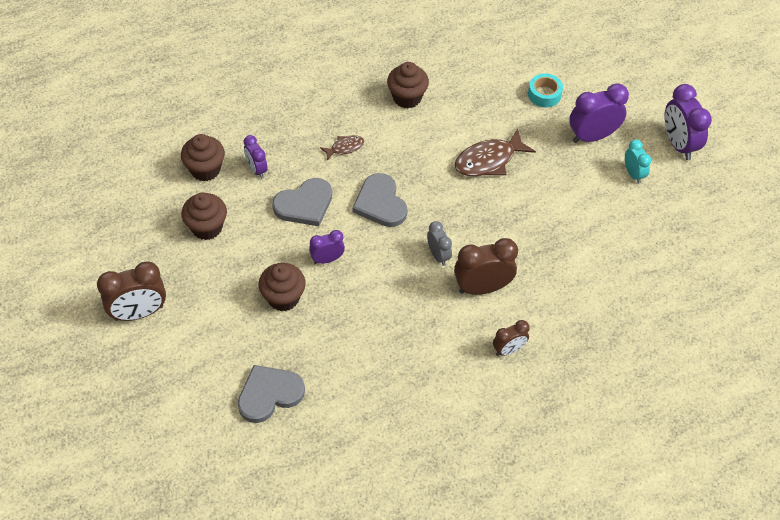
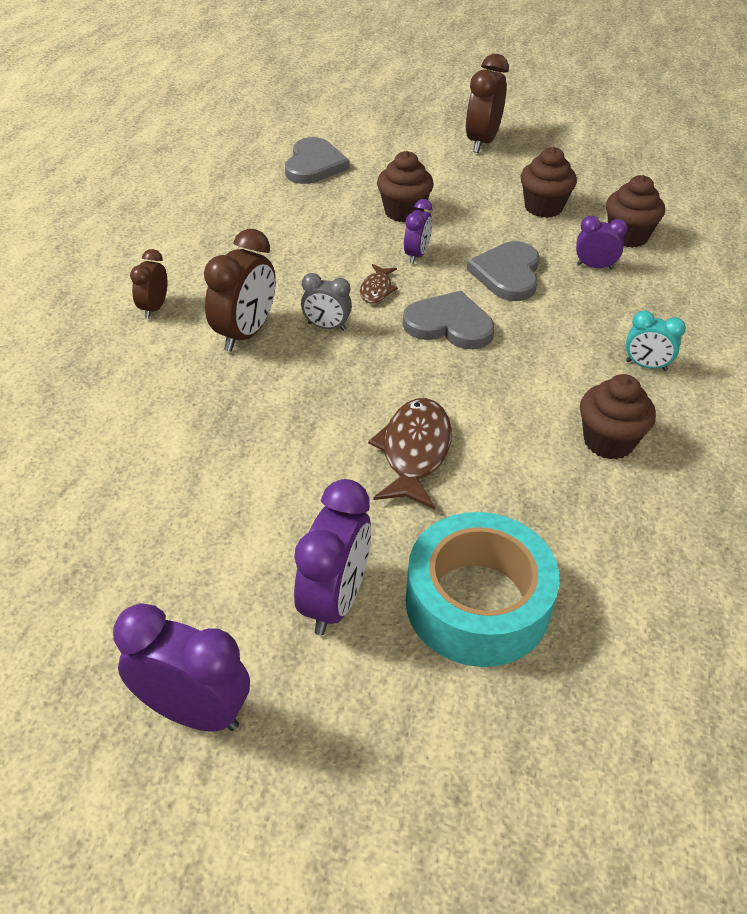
camera: 130 degrees right, 10 degrees down
brown fish [320,135,364,161] -> brown fish moved to [360,264,398,303]
turquoise tape [528,74,563,107] -> turquoise tape [406,512,559,667], size x2.08
turquoise clock [625,139,651,184] -> turquoise clock moved to [626,310,686,371]

